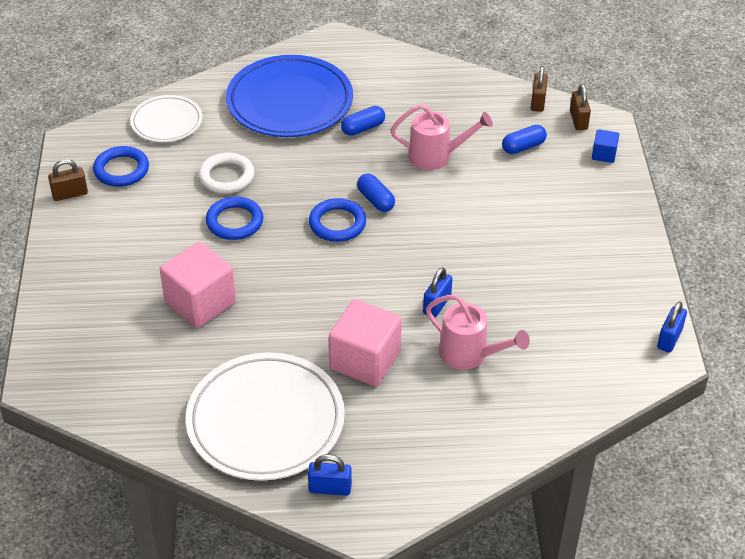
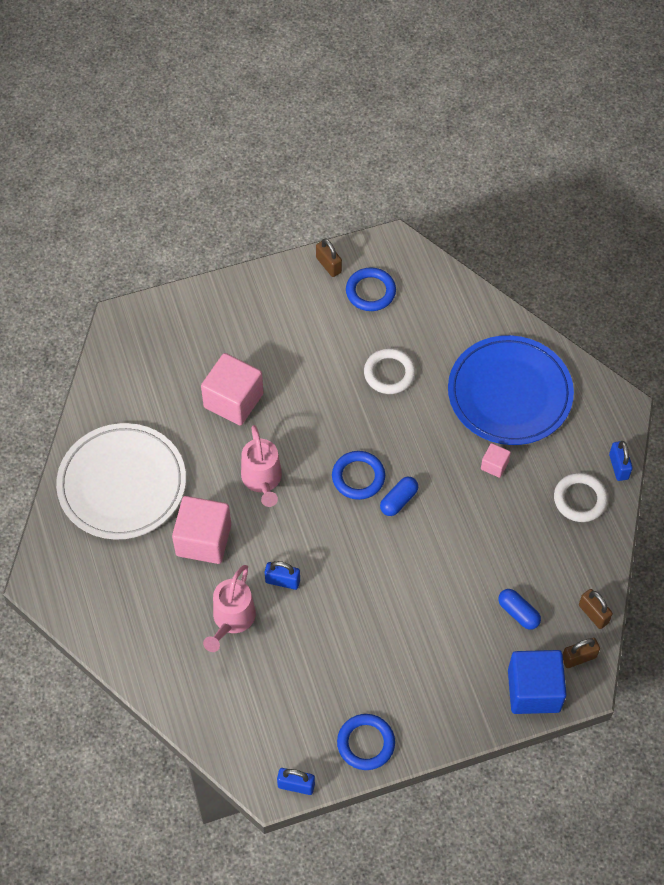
camera: 75 degrees right, 15 degrees up
white plate [130,95,202,142] -> none
blue ring [206,197,263,240] -> blue ring moved to [337,714,395,770]
blue padlock [308,454,352,496] -> blue padlock moved to [609,441,633,481]
blue capsule [341,106,385,136] -> pink cube [481,443,511,478]
pink watering can [391,104,493,170] -> pink watering can moved to [241,425,282,507]
brown padlock [531,66,548,112] -> brown padlock turned 60 degrees clockwise [579,589,613,629]
blue cube [592,129,619,163] -> blue cube [508,650,567,714], size x2.10
none -> white ring [554,473,608,522]

